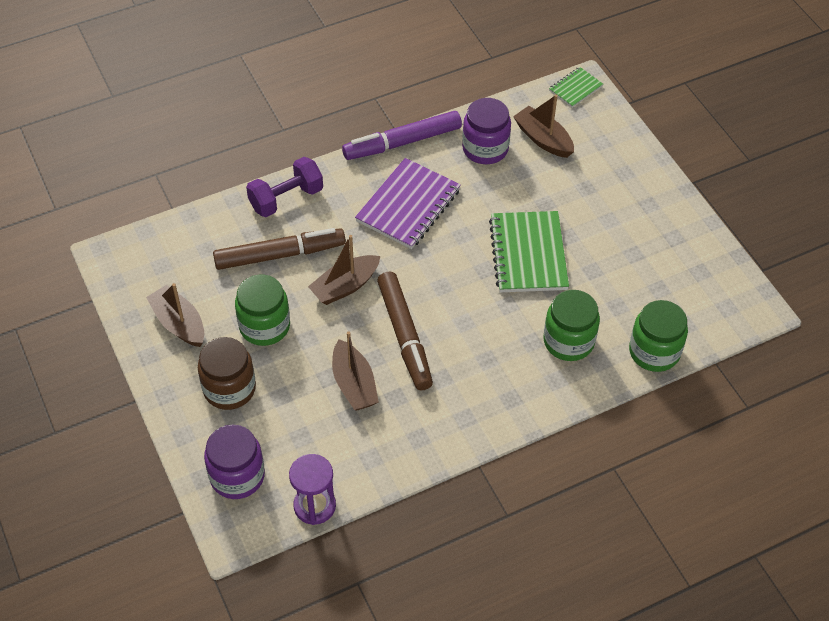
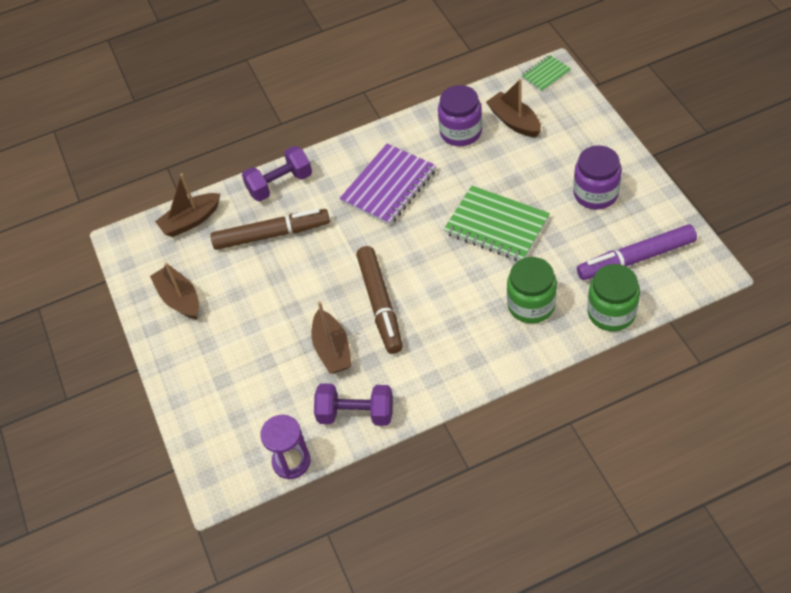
camera: 10 degrees right, 0 degrees up
brown jar [198,337,256,410] -> none
purple jar [204,424,265,499] -> purple jar moved to [573,145,622,210]
green jar [235,275,290,346] -> none
brown boat [308,235,380,305] -> brown boat moved to [155,173,220,237]
purple marker [342,111,462,160] -> purple marker moved to [577,224,697,280]
green notebook [489,211,569,292] -> green notebook turned 60 degrees counterclockwise [443,186,550,261]
none -> purple dumbbell [314,383,393,426]

